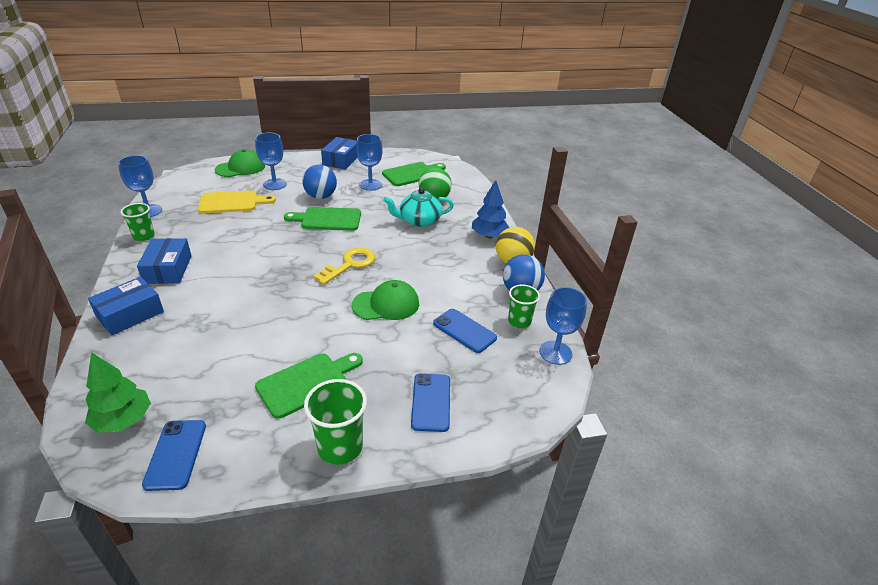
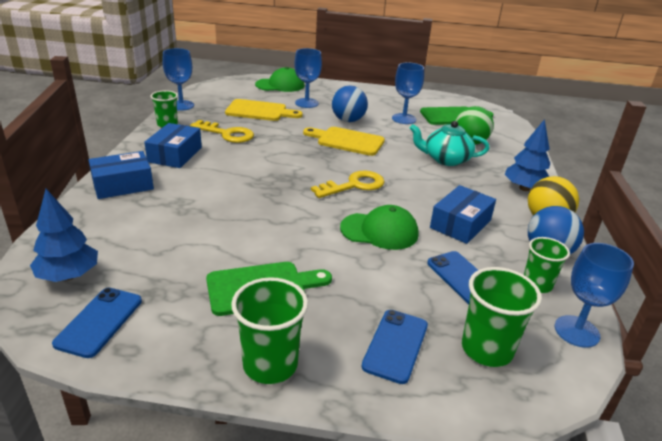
camera: 20 degrees right, 5 degrees down
green tree [85,352,151,433] -> blue tree [30,189,98,282]
green cutting board [284,207,361,231] -> yellow cutting board [303,127,385,156]
blue box [321,137,358,170] -> blue box moved to [430,185,496,244]
none -> yellow key [190,120,254,143]
none -> green cup [462,267,542,367]

